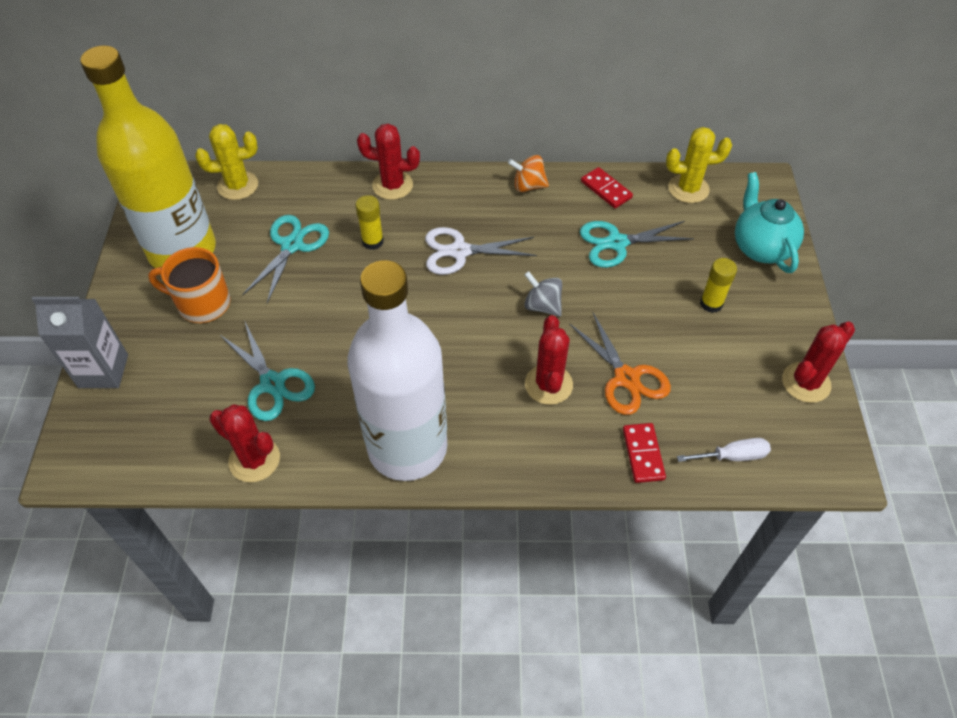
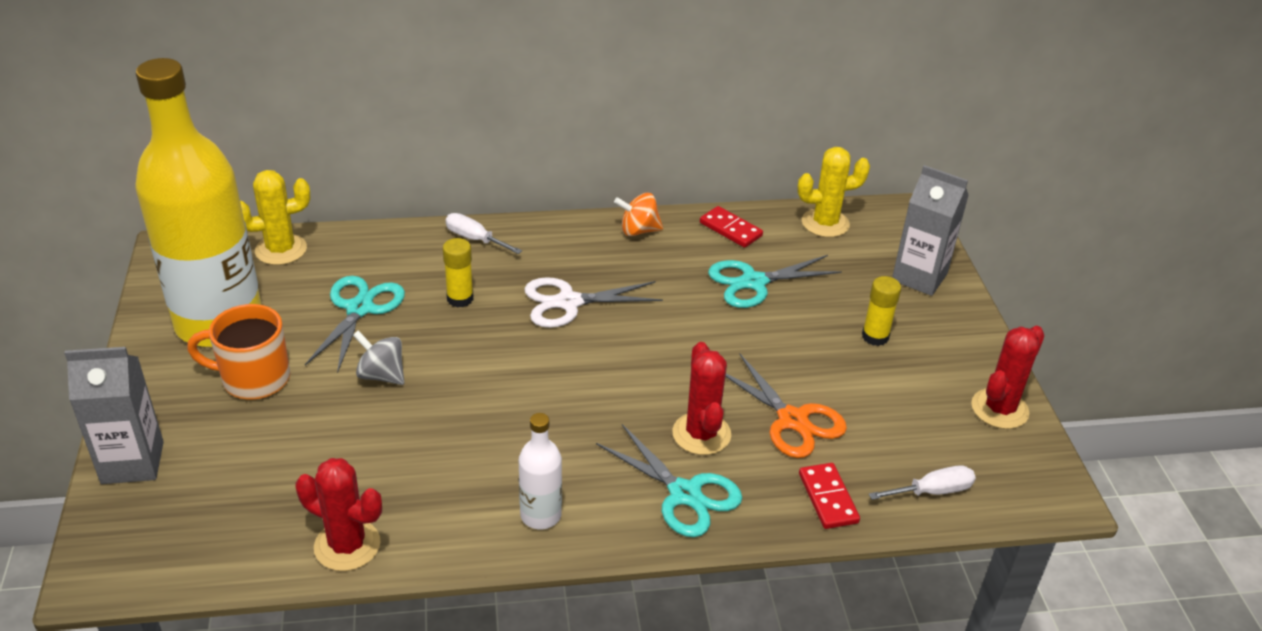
camera: 10 degrees left, 15 degrees down
turquoise scissors [220,320,315,421] -> turquoise scissors moved to [596,424,742,537]
white bottle [347,260,447,481] -> white bottle [519,413,562,529], size x0.41
red cactus [357,124,420,200] -> white screwdriver [445,213,522,254]
grey spinning top [524,271,562,316] -> grey spinning top moved to [353,330,404,385]
turquoise teapot [735,172,804,273] -> grey carton [892,165,969,296]

